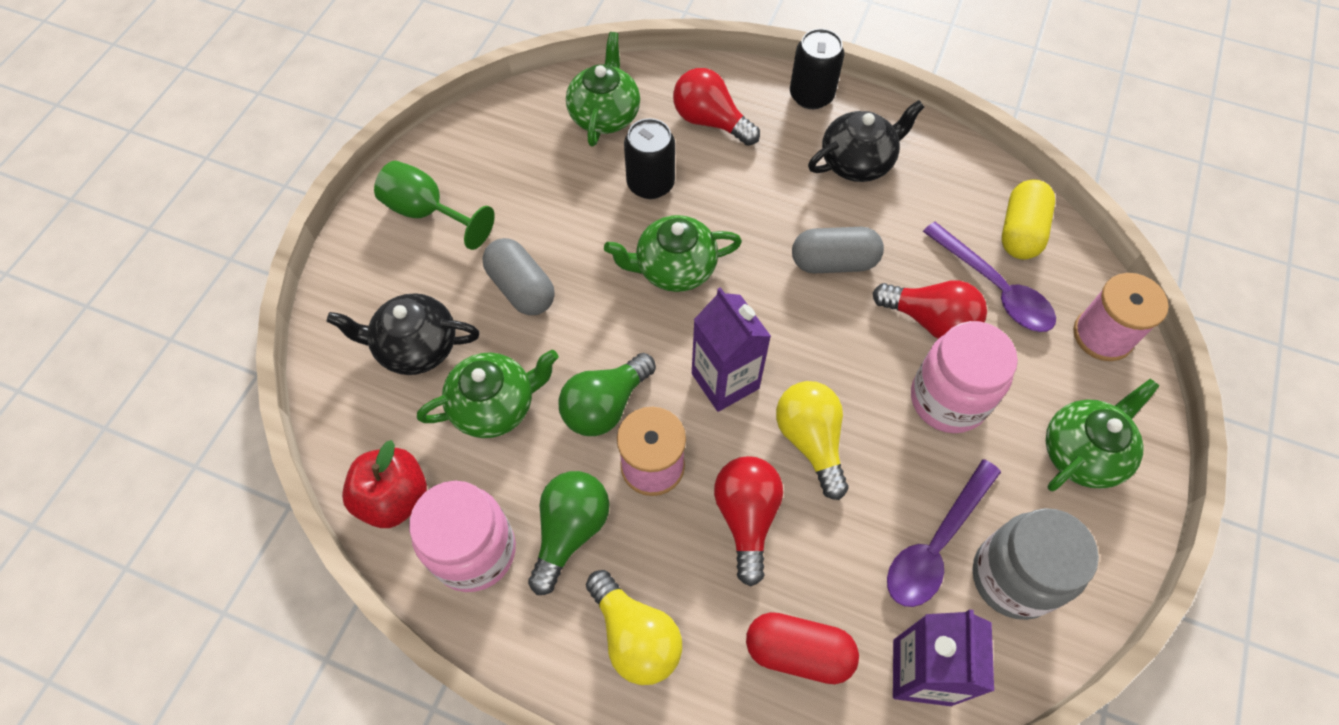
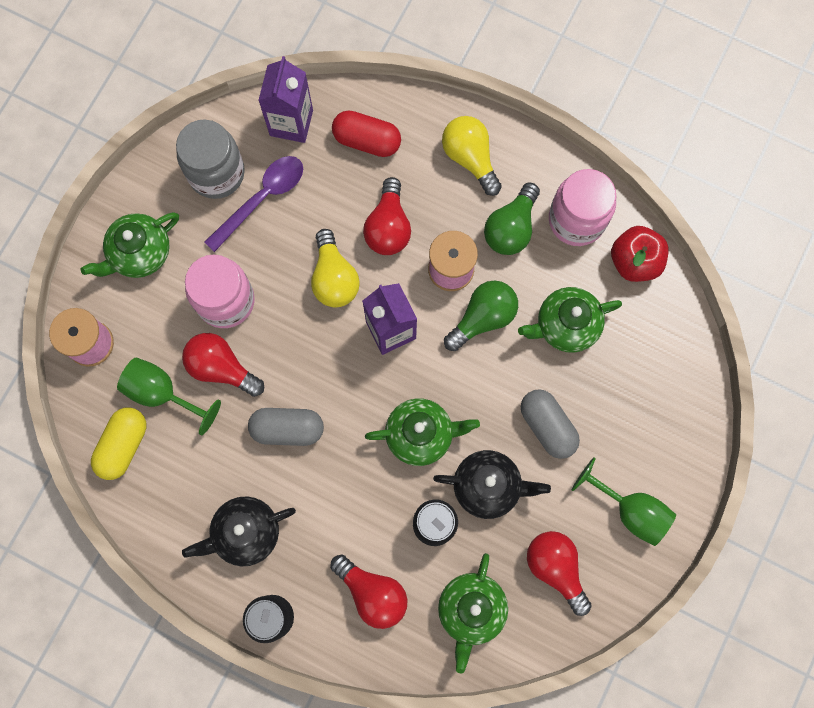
camera: 175 degrees left, 15 degrees up
black teapot [327,293,480,375] -> black teapot moved to [433,450,551,519]
purple spoon [923,222,1056,332] -> green goblet [117,358,221,436]
none -> red light bulb [527,531,592,616]

